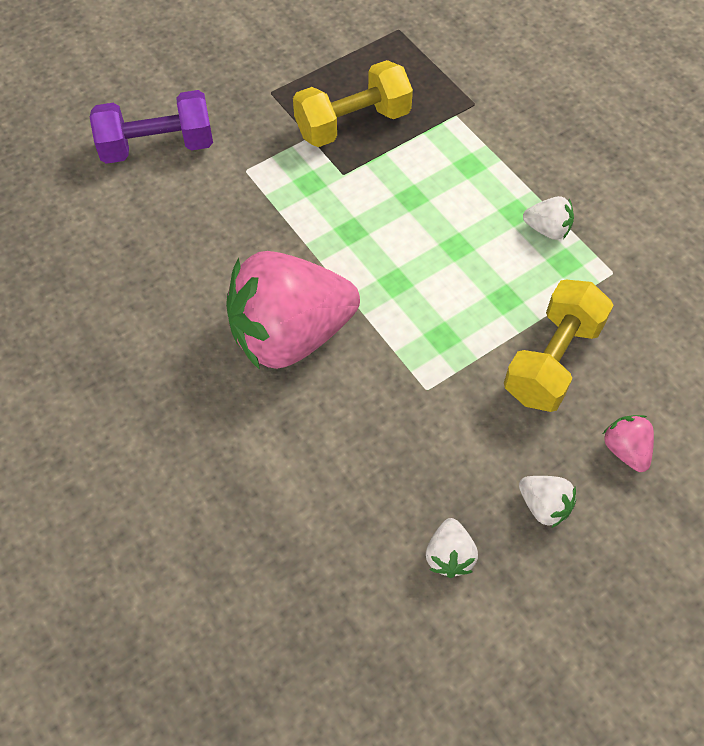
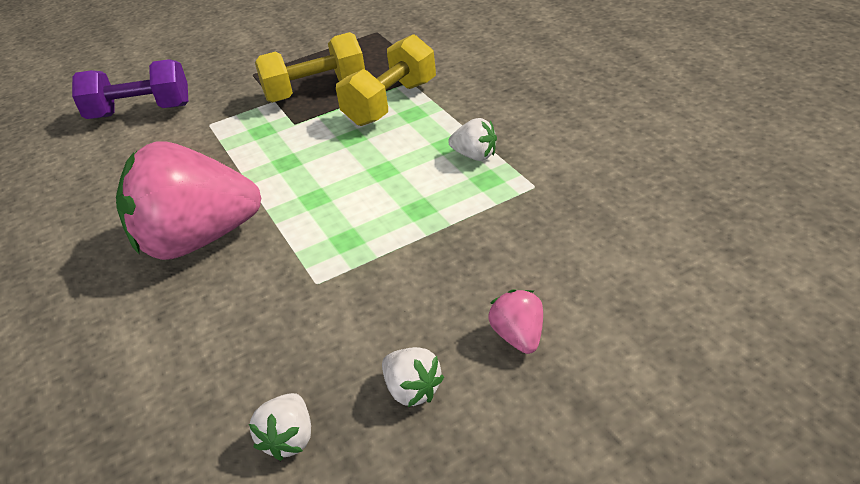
camera: 10 degrees right, 20 degrees down
yellow dumbbell [504,279,614,412] -> yellow dumbbell moved to [336,34,436,126]

